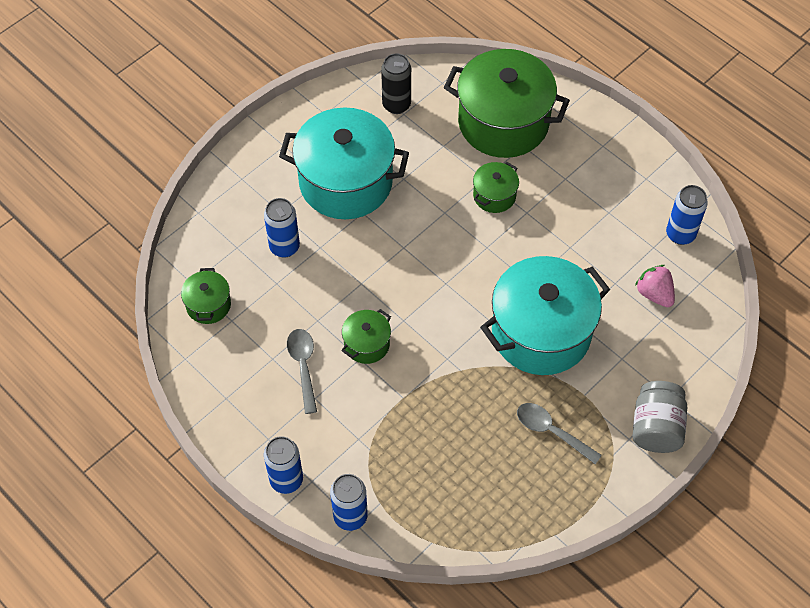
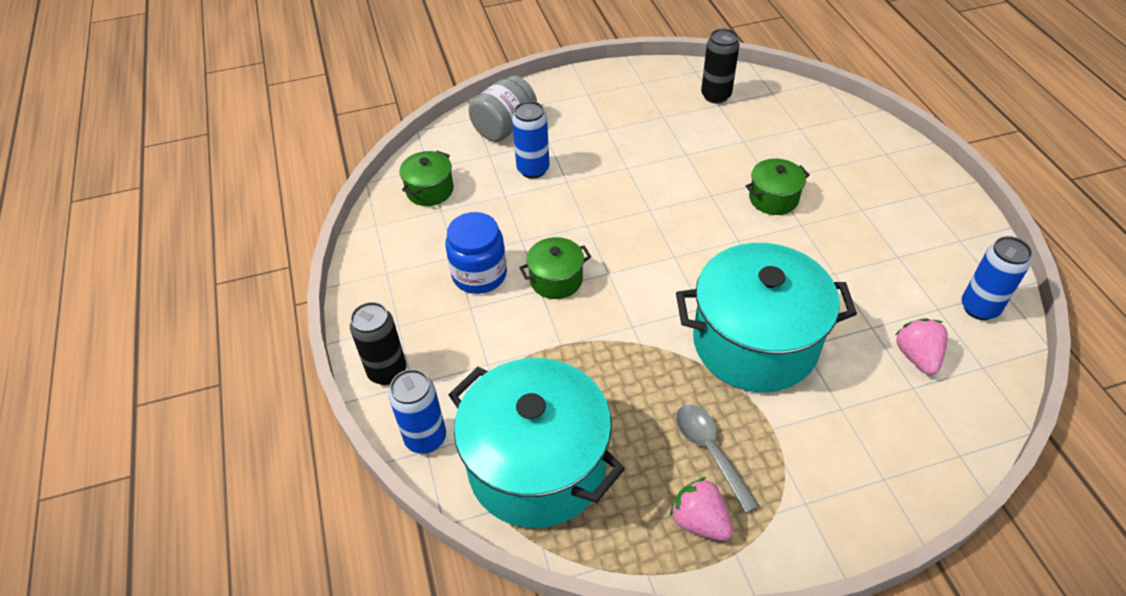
camera: 30 degrees right, 10 degrees down
blue can [264,436,303,494] -> black can [350,302,407,385]
turquoise pot [279,107,409,219] -> turquoise pot moved to [449,358,625,528]
grey spoon [287,329,317,414] -> blue jar [445,212,507,294]
green pot [444,49,570,158] -> none
grey jar [632,381,687,453] -> grey jar moved to [469,76,537,142]
none -> pink strawberry [670,477,733,541]

